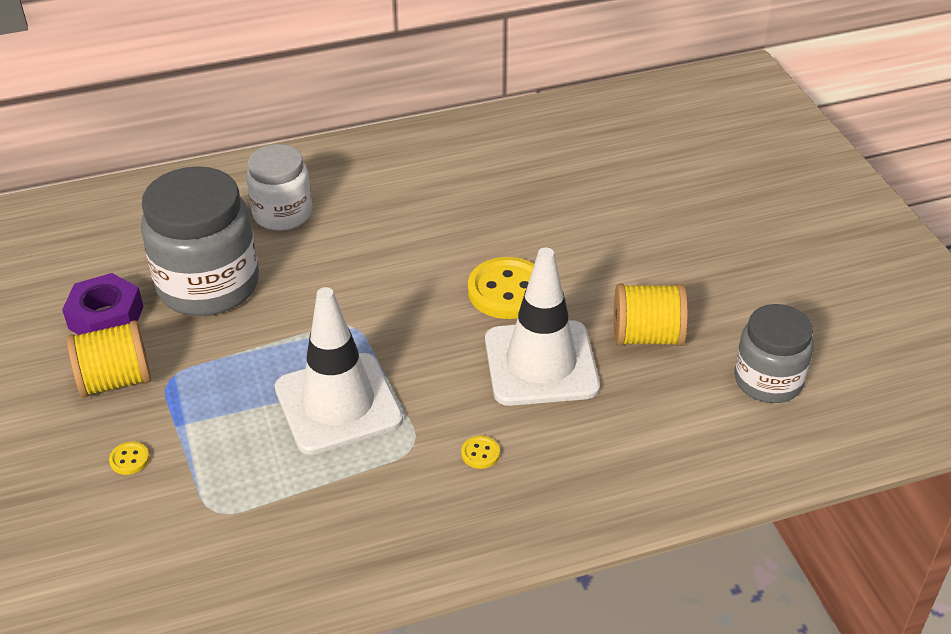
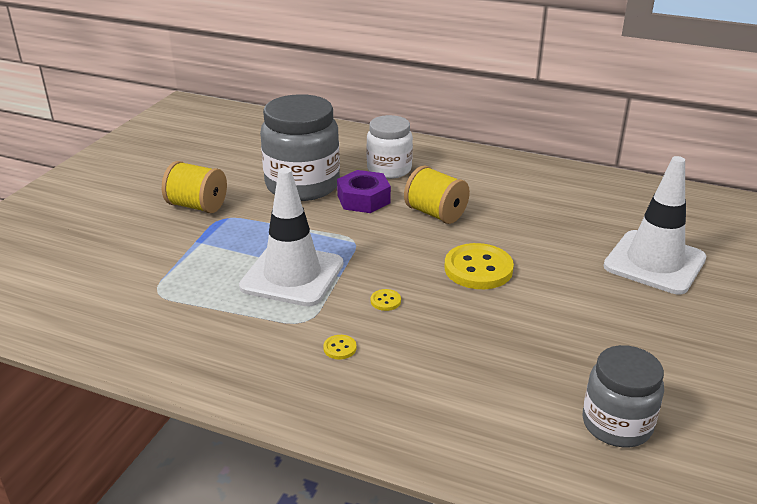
camera: 40 degrees right, 10 degrees down
purple nut [62,273,144,335] -> purple nut moved to [337,170,391,213]
yellow button [109,442,149,475] -> yellow button moved to [371,289,401,311]
white traffic cone [485,248,600,406] -> white traffic cone moved to [603,156,706,294]
yellow spool [614,283,688,346] -> yellow spool moved to [404,165,470,224]

